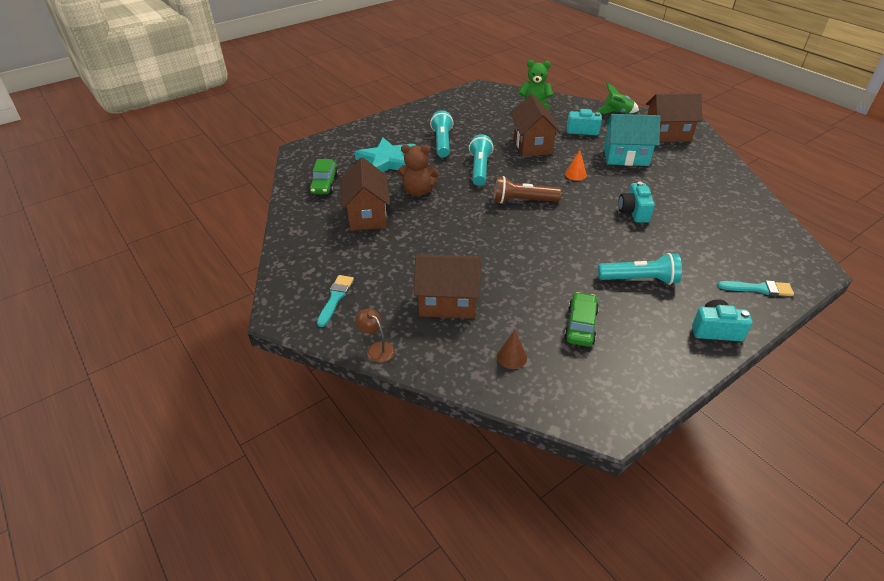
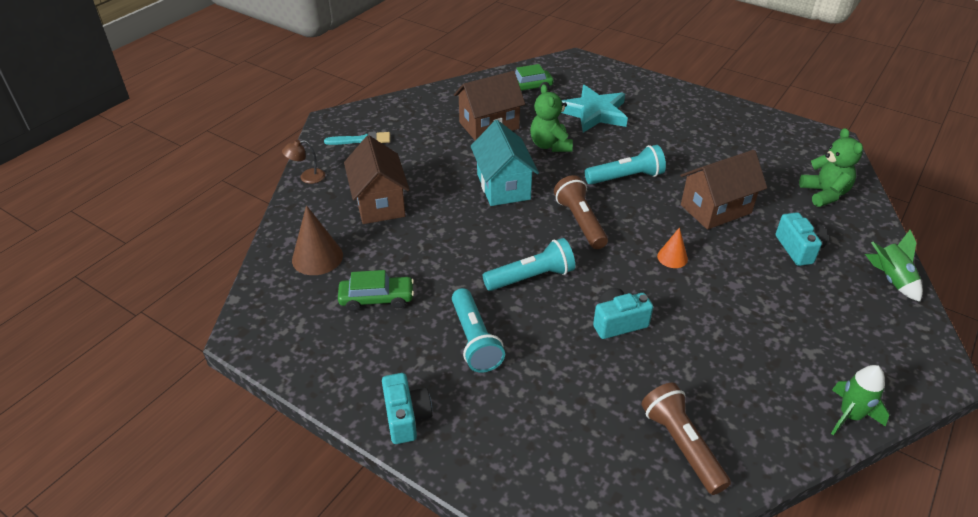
camera: 70 degrees right, 0 degrees up
brown lamp [355,309,395,363] -> brown lamp turned 135 degrees counterclockwise [282,140,325,184]
brown teddy bear [398,144,439,196] -> green teddy bear [530,84,573,152]
turquoise flashlight [430,110,453,158] -> turquoise flashlight moved to [483,238,575,291]
brown cone [497,330,527,369] -> brown cone [292,205,343,275], size x1.67
turquoise house [604,114,661,166] -> turquoise house moved to [471,120,539,206]
brown house [646,93,702,142] -> none
turquoise brush [717,280,794,296] -> none
none -> brown flashlight [641,383,731,495]
none -> green rocket [831,365,889,435]

